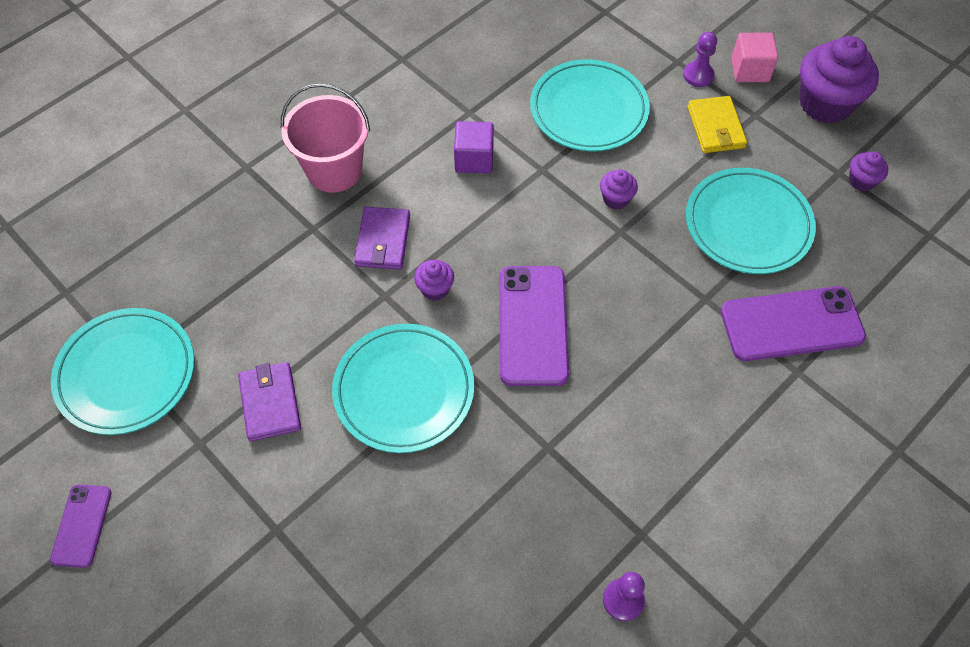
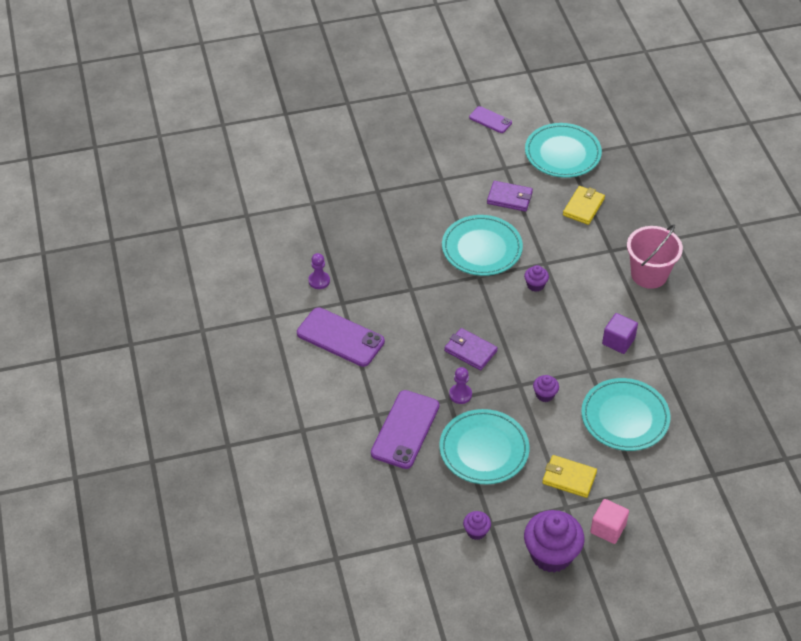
camera: 120 degrees right, 10 degrees down
purple wallet [354,207,410,270] -> purple wallet moved to [444,328,498,370]
purple phone [499,266,569,386] -> purple phone moved to [297,307,385,367]
purple pawn [683,32,717,87] -> purple pawn moved to [449,367,472,404]
none -> yellow wallet [563,186,605,225]

